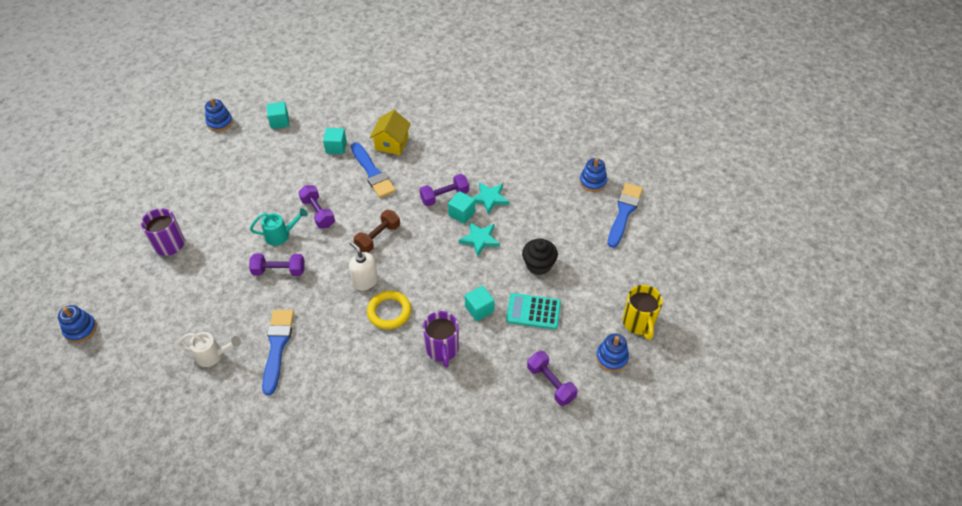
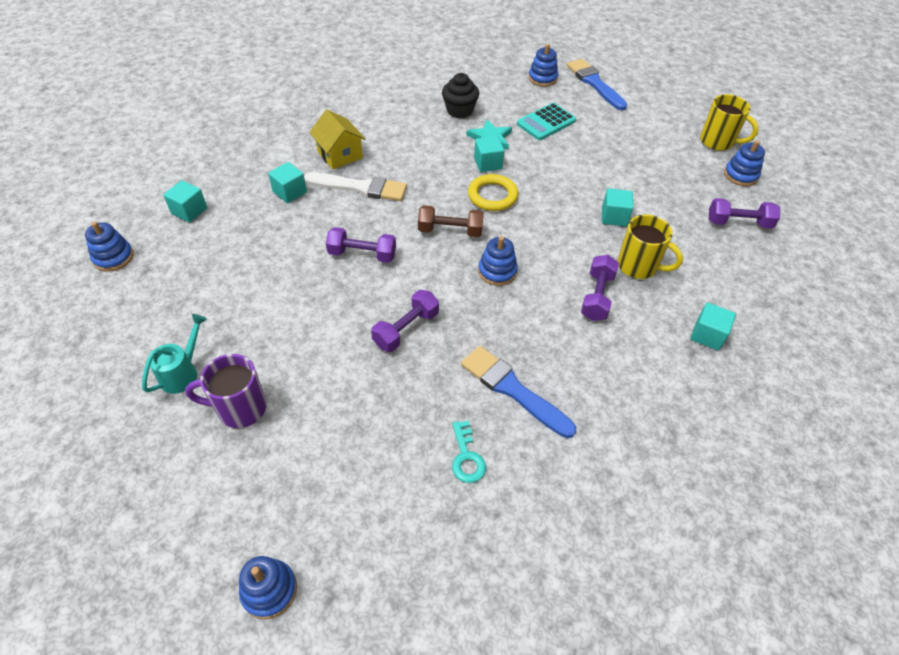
camera: 50 degrees left, 0 degrees up
white watering can [178,332,241,367] -> turquoise key [452,421,486,483]
turquoise watering can [250,208,308,246] -> turquoise watering can moved to [142,314,207,394]
white soap dispenser [349,241,378,291] -> blue stacking toy [478,236,518,286]
blue brush [351,142,396,198] -> white brush [304,173,407,201]
brown dumbbell [353,210,400,253] -> brown dumbbell turned 75 degrees counterclockwise [418,205,484,237]
yellow ring [367,291,411,329] -> yellow ring moved to [468,174,518,211]
purple dumbbell [419,174,469,206] -> purple dumbbell moved to [581,255,619,321]
purple mug [423,311,459,368] -> yellow mug [618,214,683,279]
turquoise star [459,222,500,256] -> none
turquoise calculator [506,293,561,330] -> turquoise calculator moved to [517,103,576,140]
black cupcake [522,238,558,275] -> black cupcake moved to [442,73,479,119]
none -> turquoise cube [690,303,736,351]

